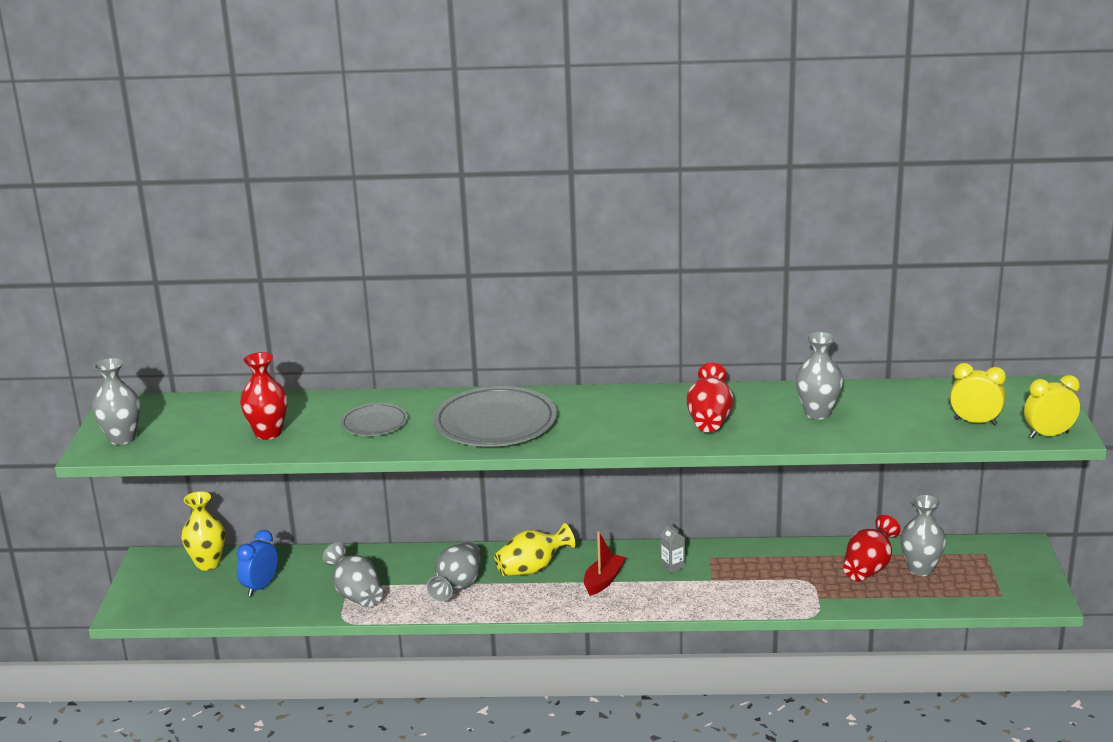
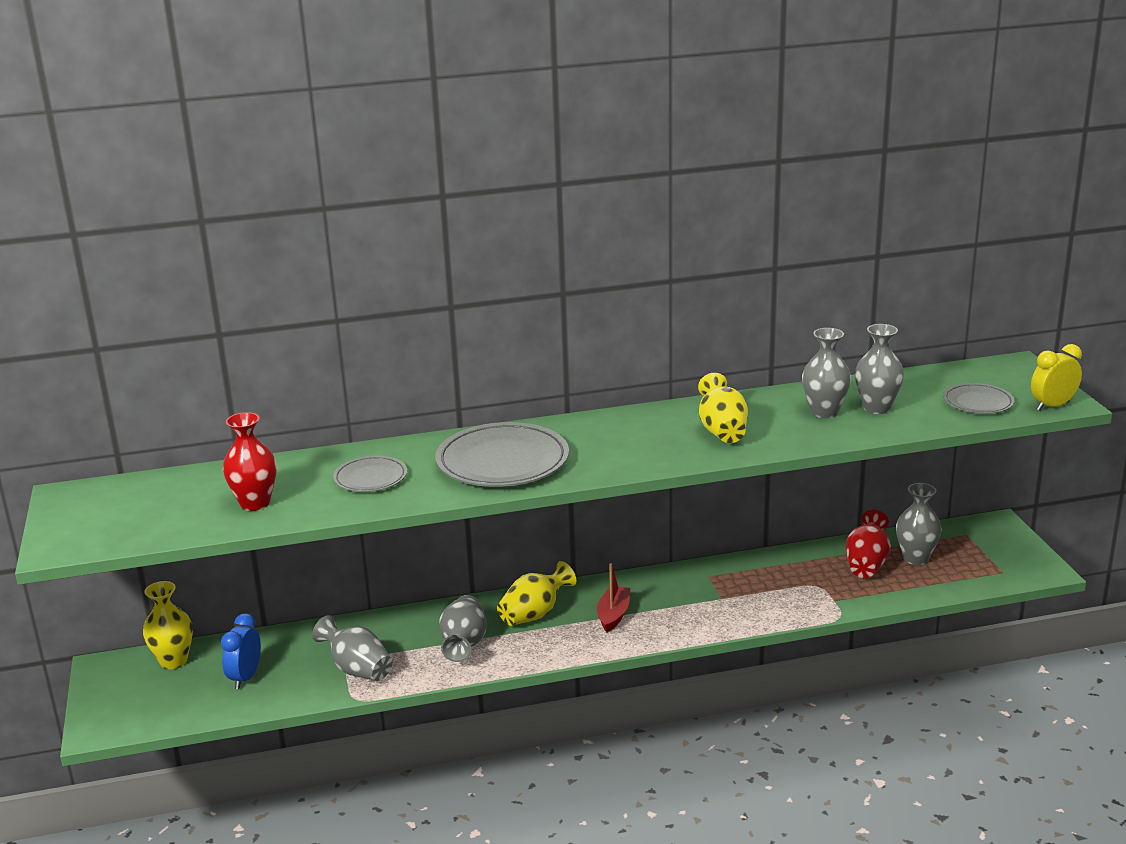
camera: 15 degrees left, 0 degrees up
grey vase [92,358,141,445] -> grey vase moved to [855,324,904,414]
grey carton [660,522,685,573] -> none
red vase [687,363,734,432] -> yellow vase [698,373,748,443]
yellow clock [950,363,1006,425] -> grey plate [943,383,1014,414]

